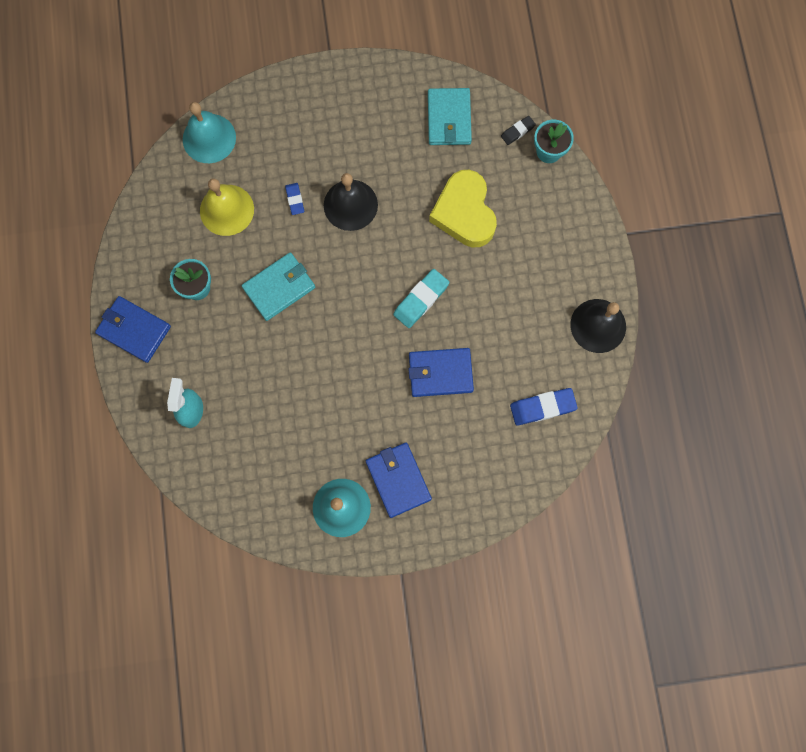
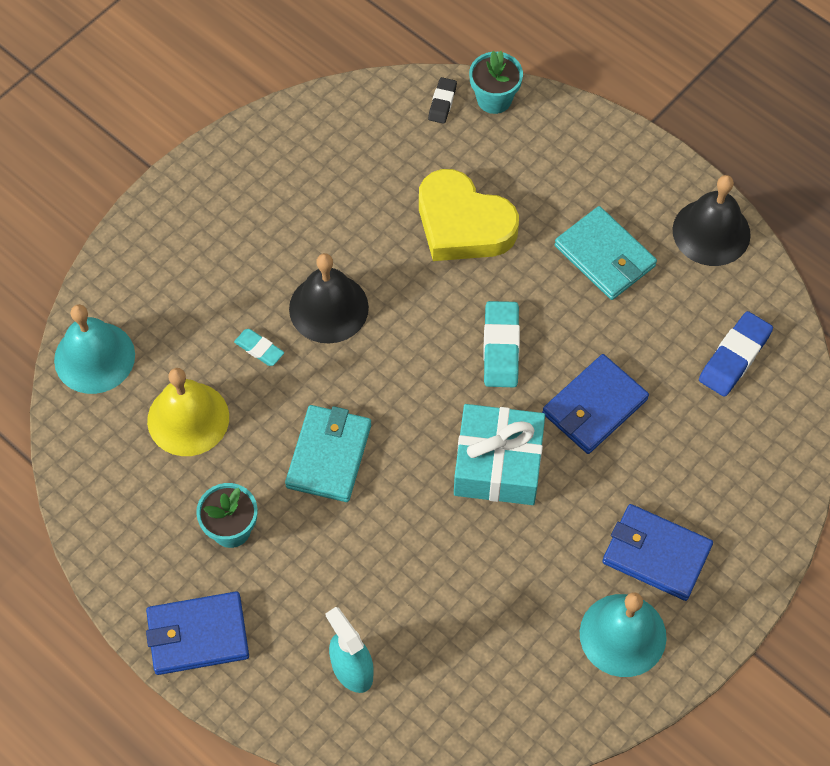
camera: 40 degrees left, 15 degrees down
blue eraser [285,183,304,215] -> turquoise eraser [234,329,284,366]
turquoise wallet [428,88,472,145] -> turquoise wallet moved to [555,206,657,300]
none -> turquoise gift [454,404,545,505]

